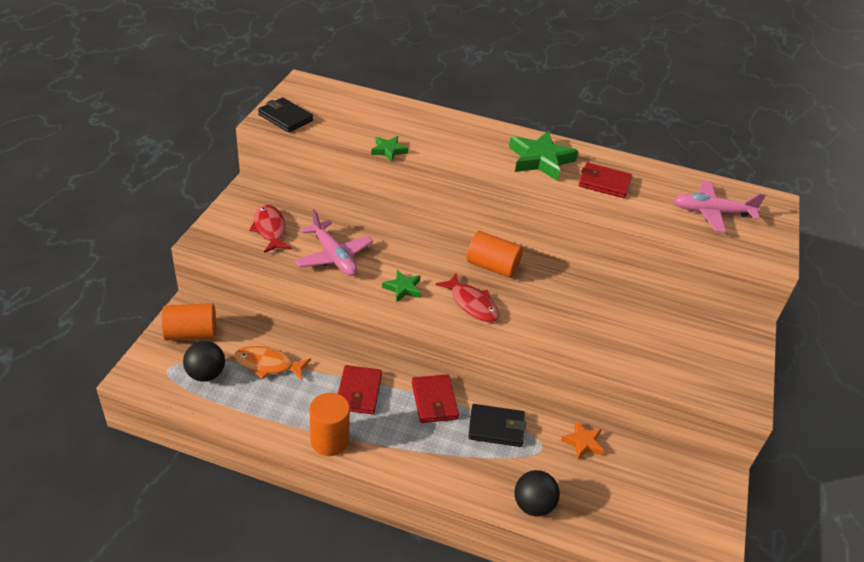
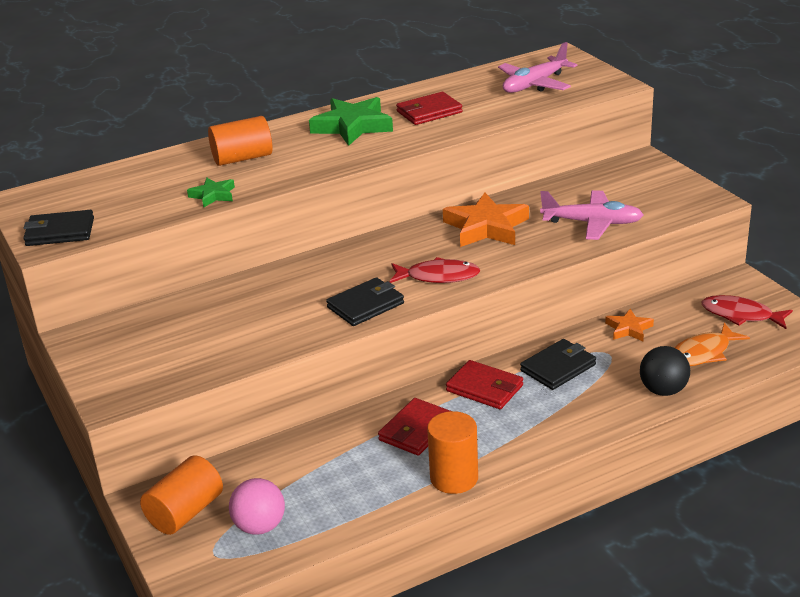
camera: 40 degrees left, 10 degrees down
black ball [183,341,225,382] -> pink ball [229,478,285,535]
orange fish [234,346,311,380] -> orange fish moved to [674,323,750,366]
red fish [249,205,291,253] -> red fish moved to [701,295,793,329]
pink plane [295,209,373,276] -> pink plane moved to [540,190,643,240]
red wallet [338,365,382,414] -> red wallet turned 75 degrees clockwise [378,398,450,456]
green star [382,270,421,302] -> black wallet [326,277,404,326]
orange cylinder [467,231,523,278] -> orange cylinder moved to [208,116,273,166]
none -> orange star [443,193,529,247]

